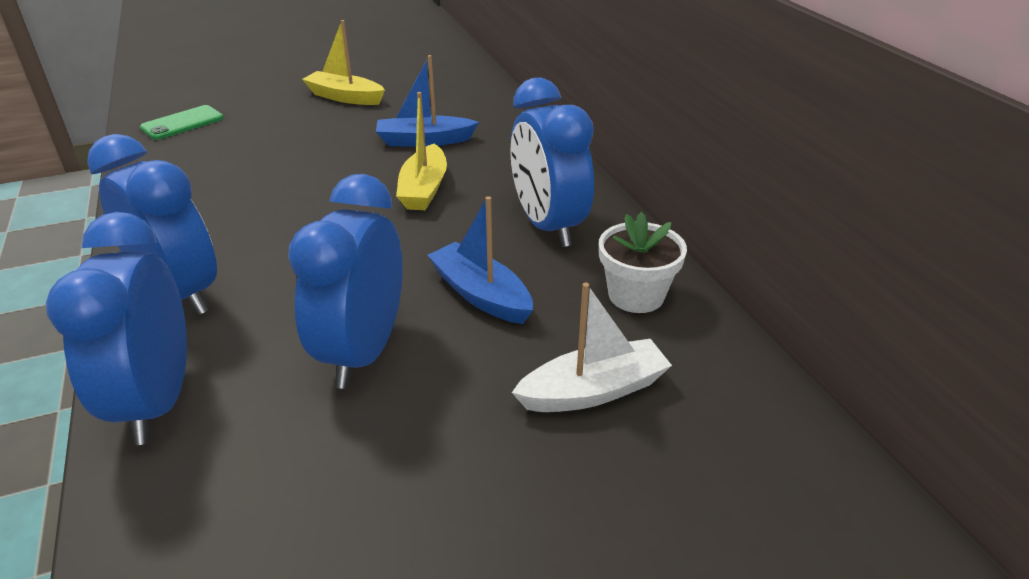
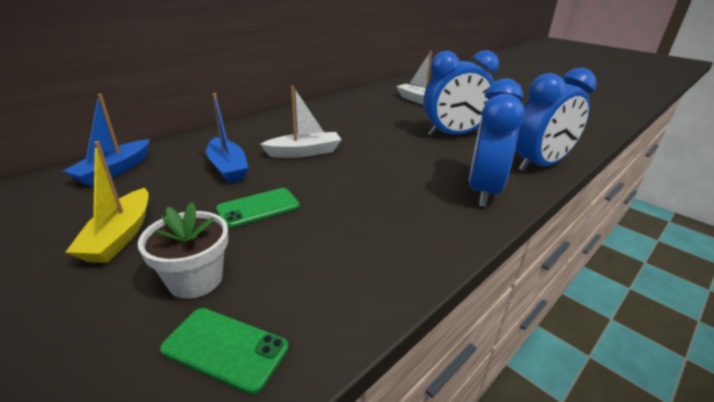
camera: 115 degrees left, 5 degrees down
yellow boat [396,92,447,210] -> white boat [260,86,342,158]
blue boat [427,196,533,324] -> blue boat moved to [63,94,150,186]
blue clock [510,77,594,247] -> none
white flower pot [599,212,687,313] -> white flower pot moved to [138,202,228,299]
none -> green phone [216,188,300,228]

